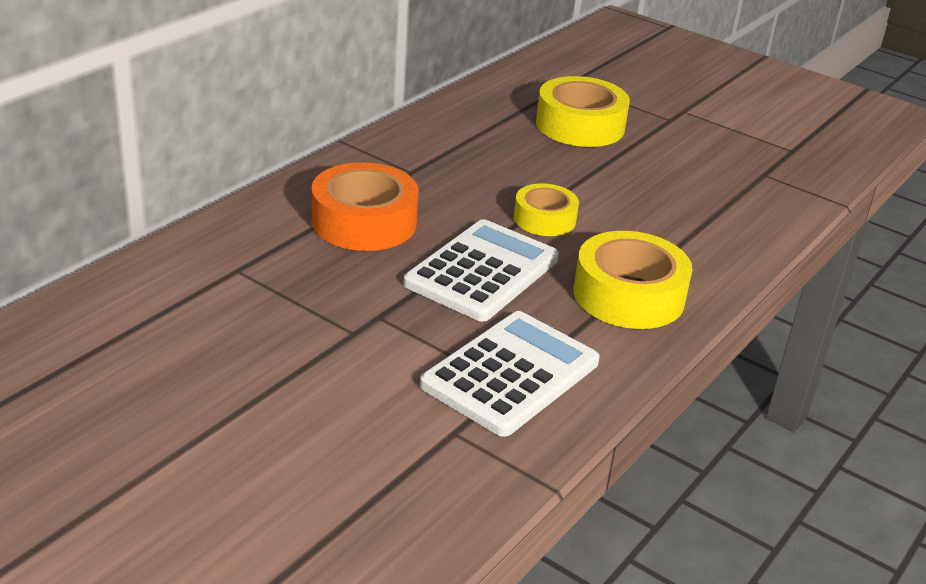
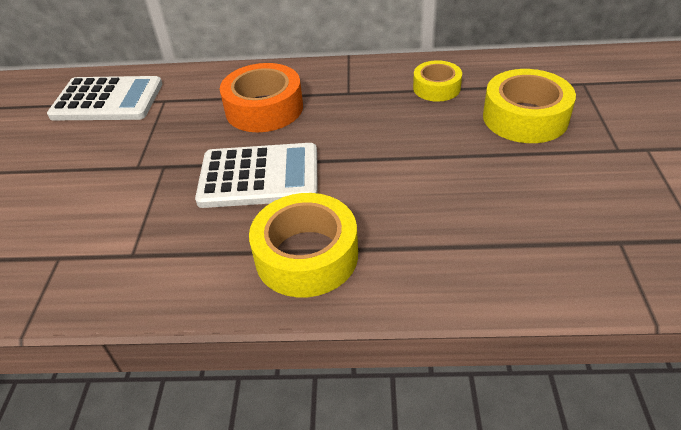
camera: 60 degrees right, 10 degrees up
white calculator [420,311,599,437] -> white calculator moved to [47,76,162,120]
yellow tape [514,183,579,236] -> yellow tape moved to [413,60,462,102]

